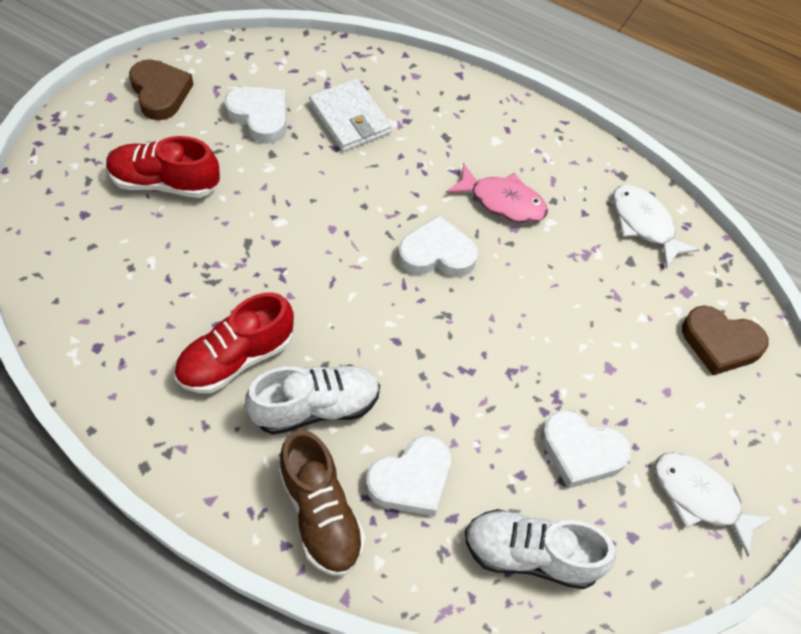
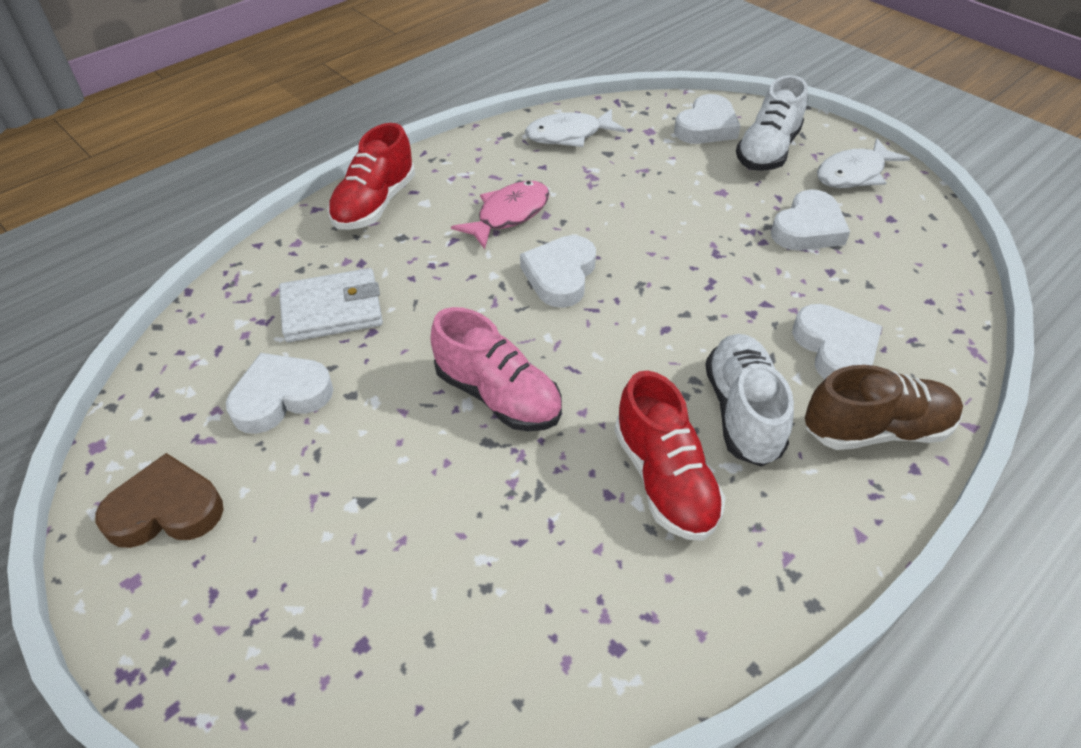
camera: 70 degrees left, 10 degrees down
red shoe [106,136,220,198] -> red shoe moved to [328,123,415,230]
white shoe [465,509,616,589] -> white shoe moved to [736,75,808,171]
brown heart [682,306,769,375] -> white heart [674,94,740,144]
none -> pink shoe [430,307,562,431]

